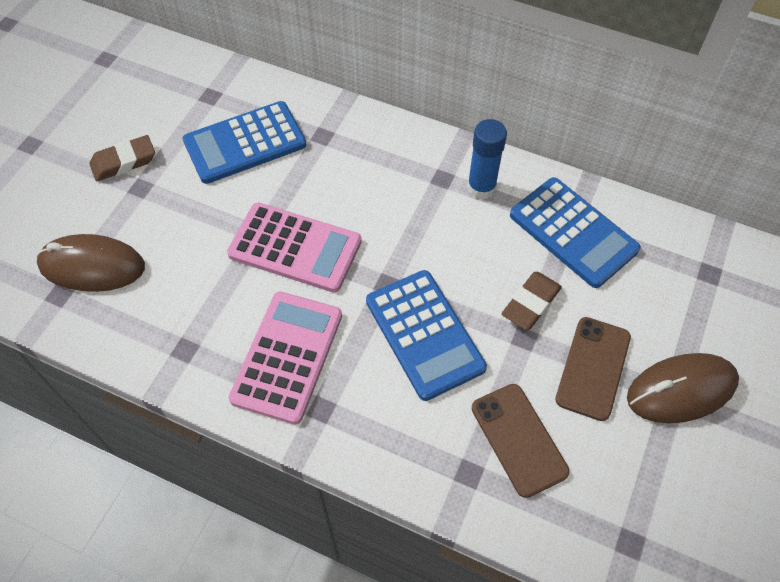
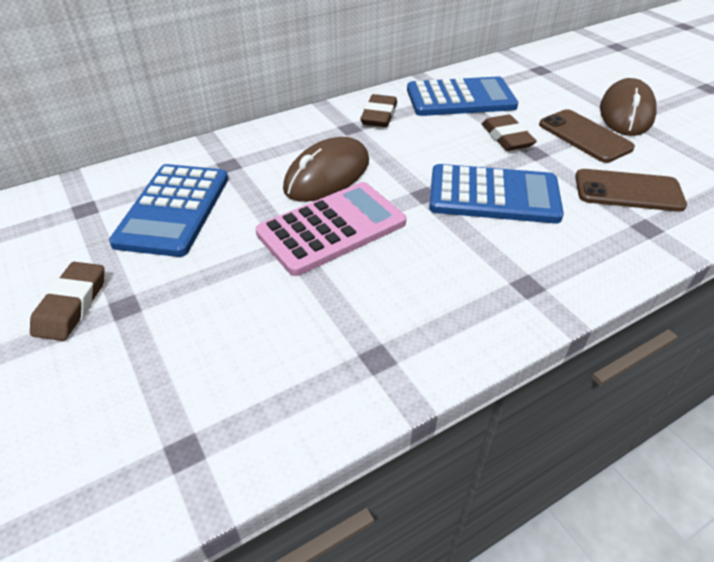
camera: 55 degrees left, 15 degrees down
brown mouse [36,234,145,292] -> brown mouse moved to [283,137,369,202]
pink calculator [229,291,342,425] -> none
blue glue stick [467,119,507,199] -> brown eraser [360,94,397,127]

